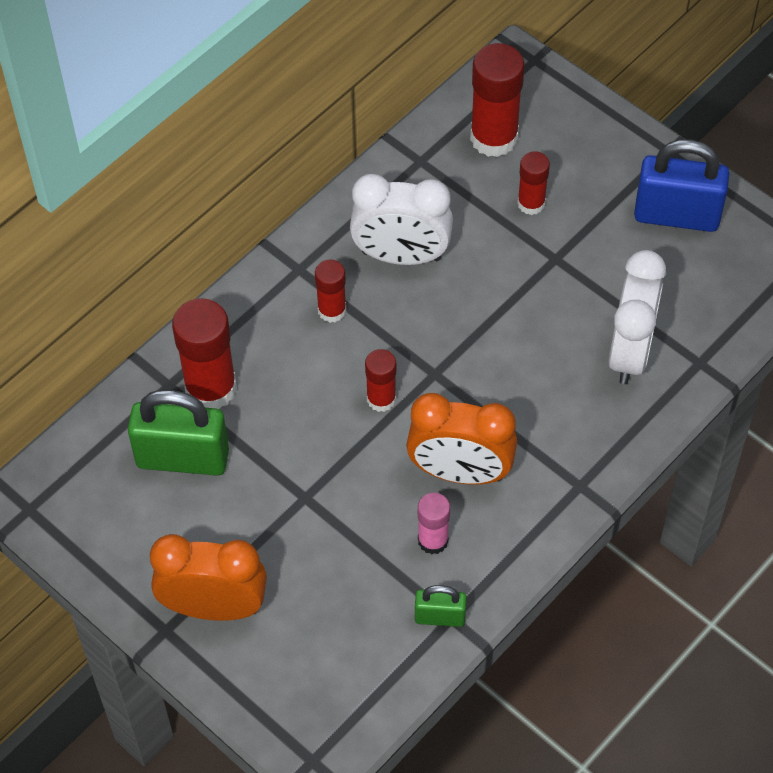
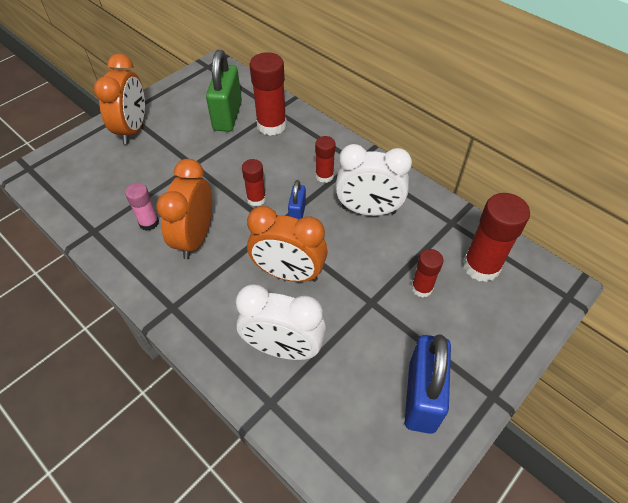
camera: 90 degrees right, 5 degrees down
white clock [350,174,453,265] -> white clock turned 90 degrees counterclockwise [336,144,412,216]
green padlock [415,585,467,627] -> none
none -> orange clock [247,206,328,282]
none -> blue padlock [288,180,306,219]

